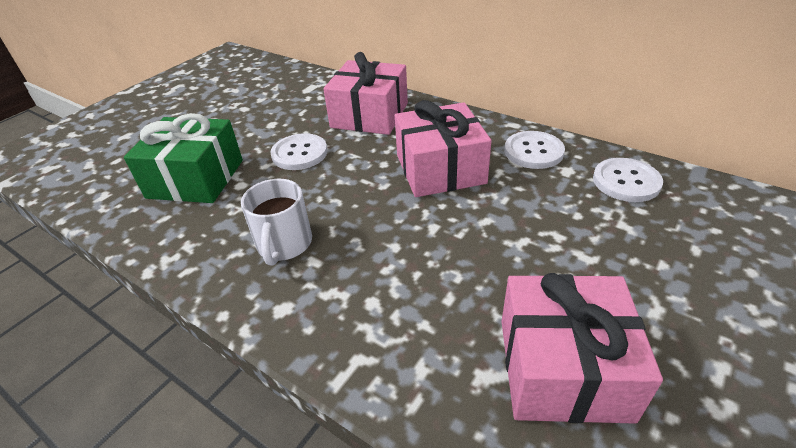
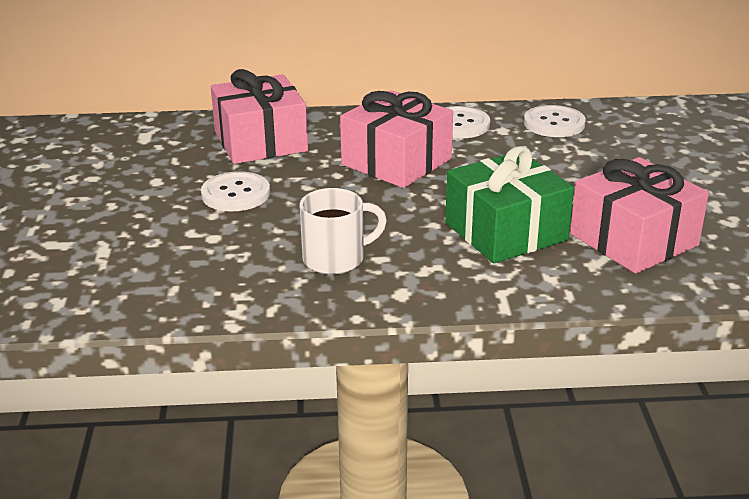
camera: 40 degrees left, 10 degrees down
green gift [124,113,243,203] -> green gift moved to [445,146,574,263]
white mug [241,179,312,266] -> white mug turned 75 degrees counterclockwise [300,188,387,275]

